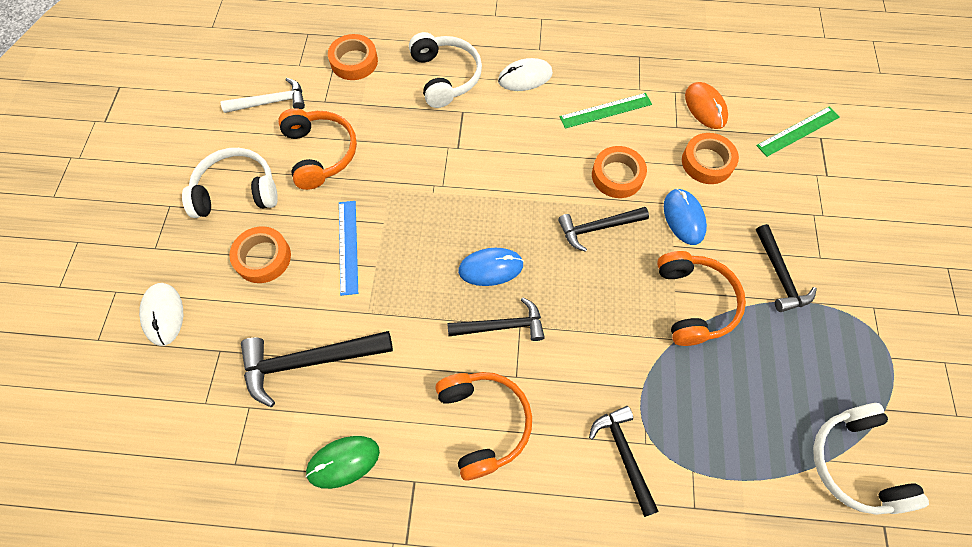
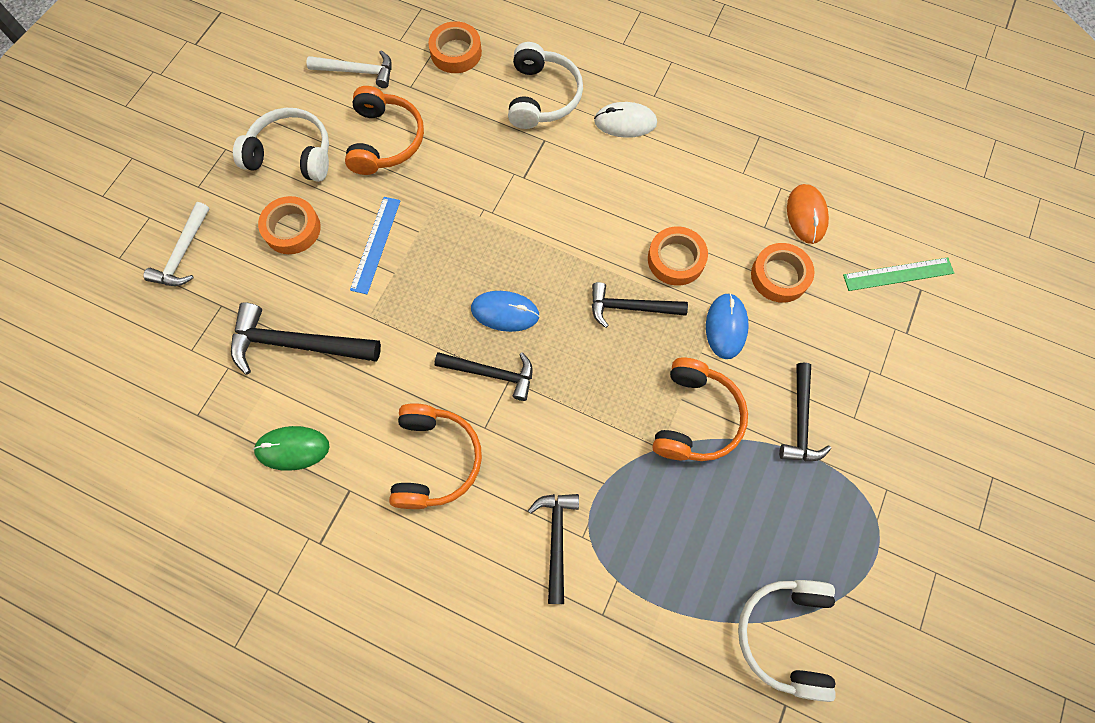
camera: 20 degrees right, 5 degrees up
white mouse [139,283,183,346] -> white hammer [144,202,209,286]
green ruler [560,93,652,129] -> none

